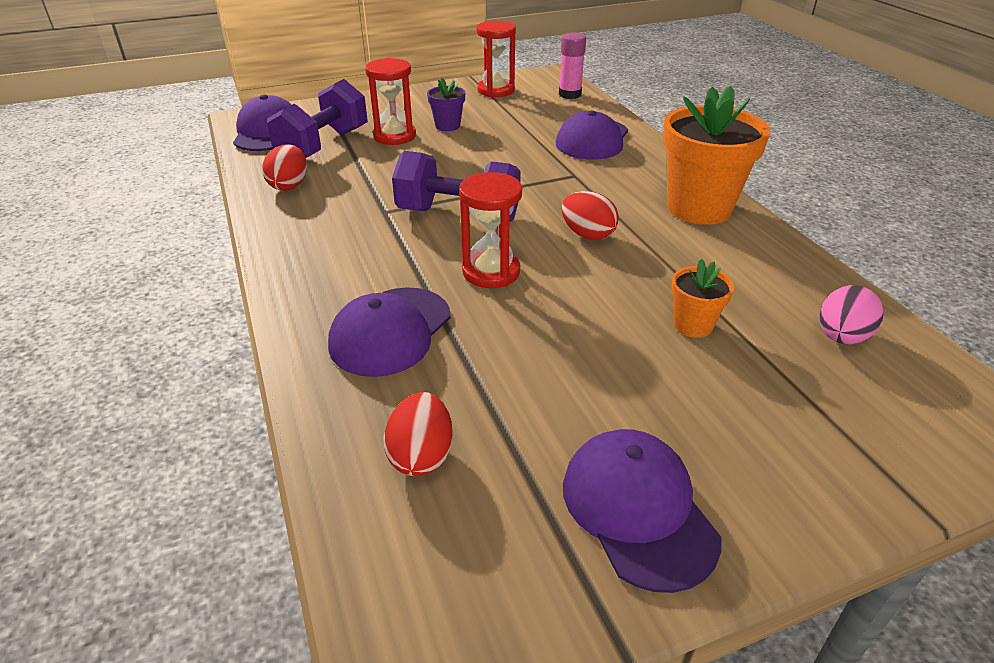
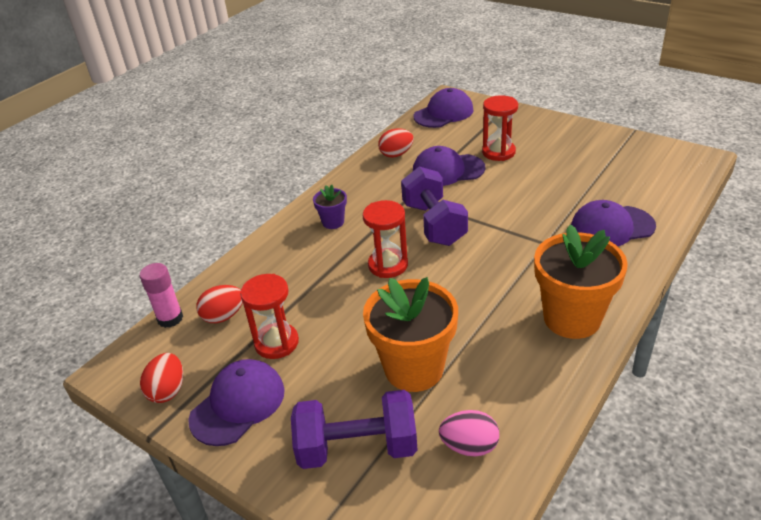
camera: 60 degrees right, 0 degrees up
purple dumbbell [267,79,368,158] -> purple dumbbell moved to [291,390,417,469]
purple cap [328,287,450,377] -> purple cap moved to [413,146,485,186]
purple flower pot [427,78,465,131] -> purple flower pot moved to [313,185,347,229]
red hourglass [476,21,516,97] -> red hourglass moved to [240,274,299,359]
pink glue stick [559,33,586,99] -> pink glue stick moved to [139,263,183,328]
red egg [562,191,619,240] -> red egg moved to [140,353,183,403]
orange flower pot [671,259,734,338] -> orange flower pot [363,277,458,392], size x2.09

